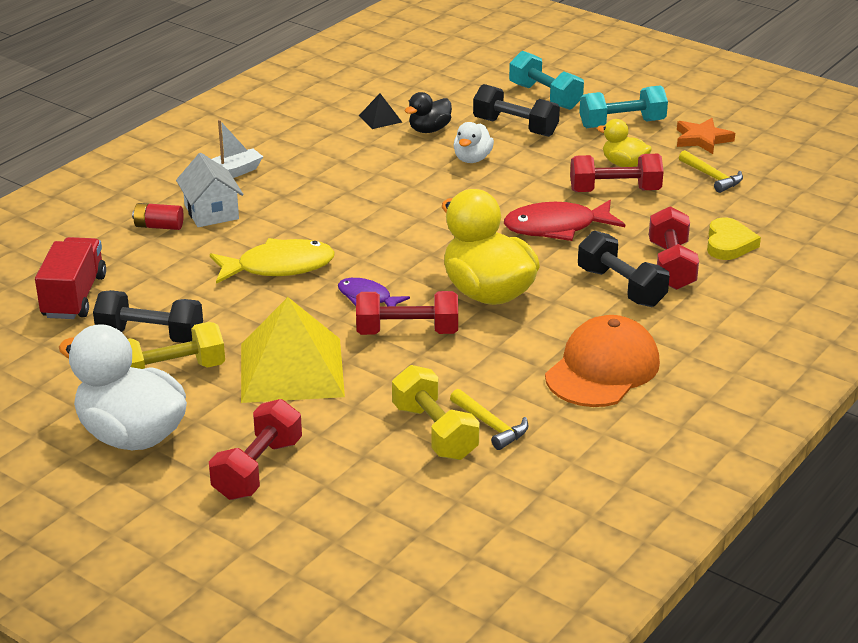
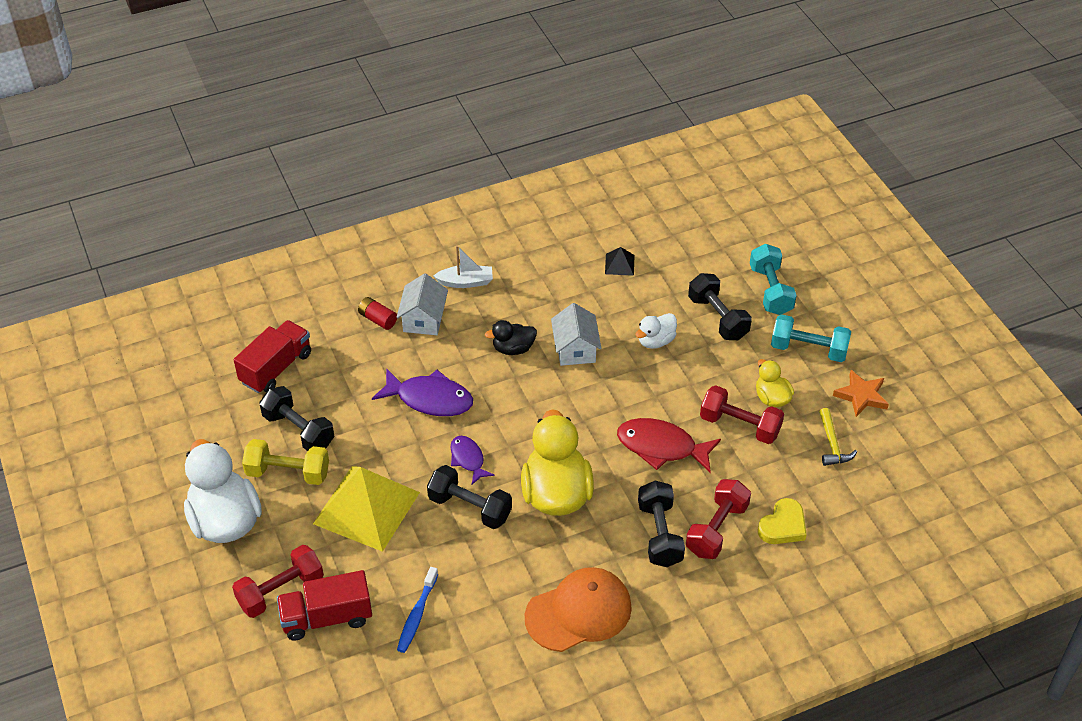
camera: 30 degrees right, 15 degrees up
yellow fish [210,238,335,284] -> purple fish [372,368,473,416]
red dumbbell [356,291,458,335] -> black dumbbell [427,465,512,529]
yellow dumbbell [392,365,480,460] -> blue toothbrush [397,567,438,653]
black duck [405,92,452,133] -> black duck moved to [485,320,537,355]
yellow hammer [450,389,528,450] -> none
none -> red truck [277,570,372,641]
none -> white house [551,303,601,366]

